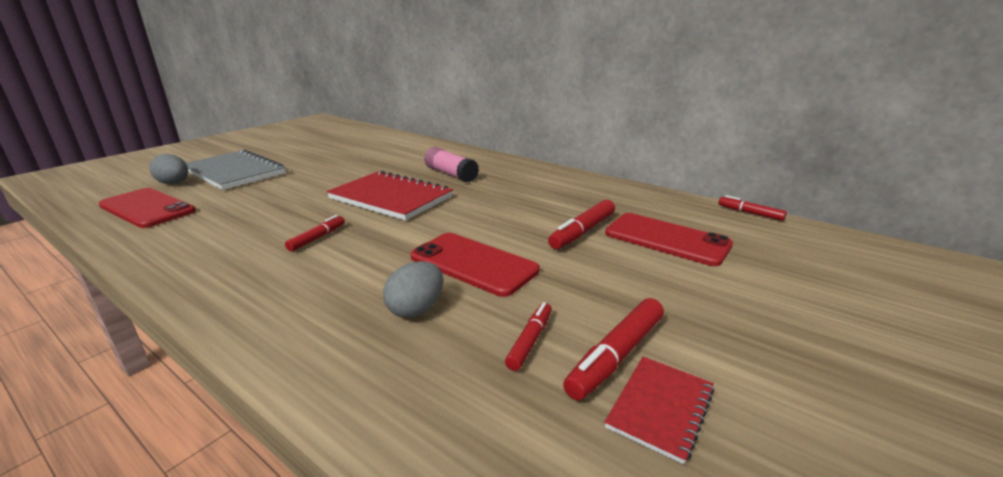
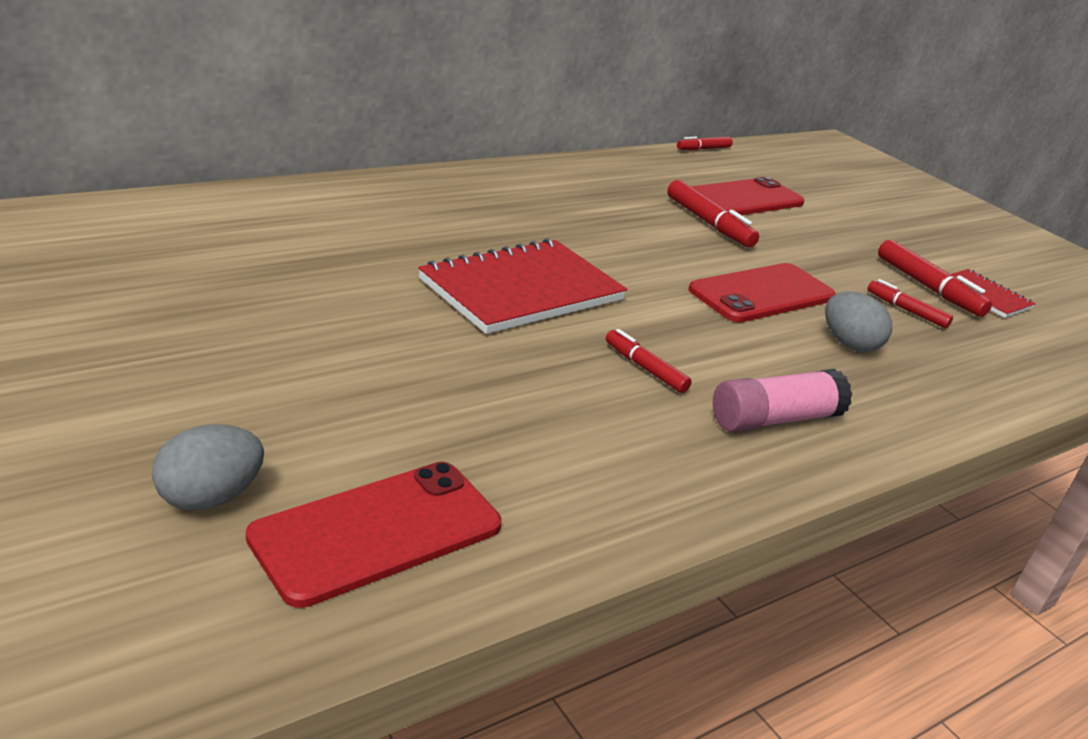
camera: 75 degrees left, 5 degrees up
grey notebook [186,149,286,190] -> none
pink glue stick [424,147,479,183] -> pink glue stick moved to [713,369,852,432]

